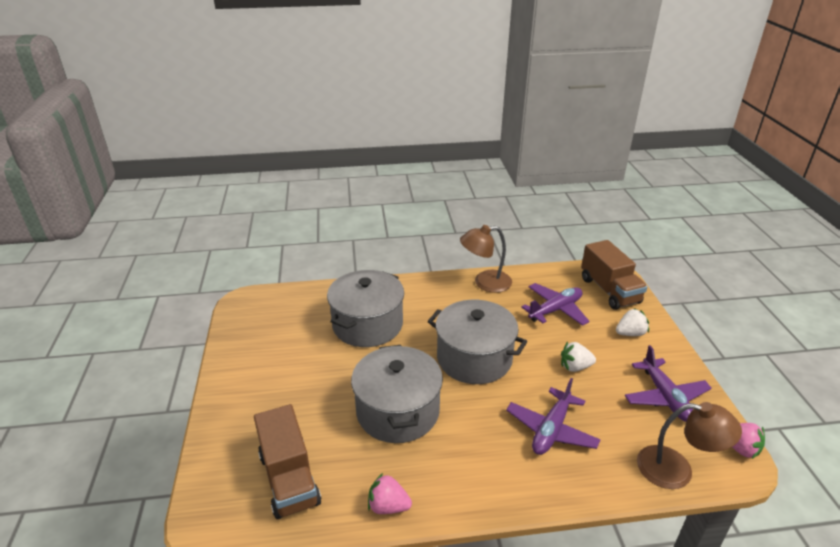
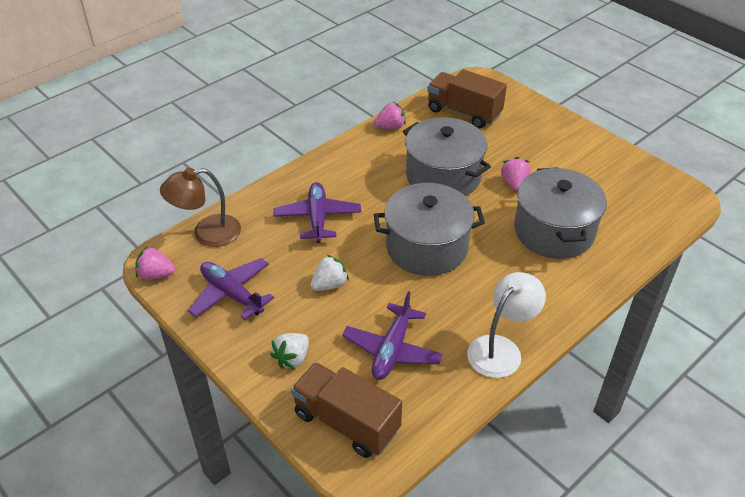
camera: 145 degrees right, 10 degrees up
brown lamp [460,225,512,293] -> white lamp [467,272,546,378]
none -> pink strawberry [501,157,530,191]

